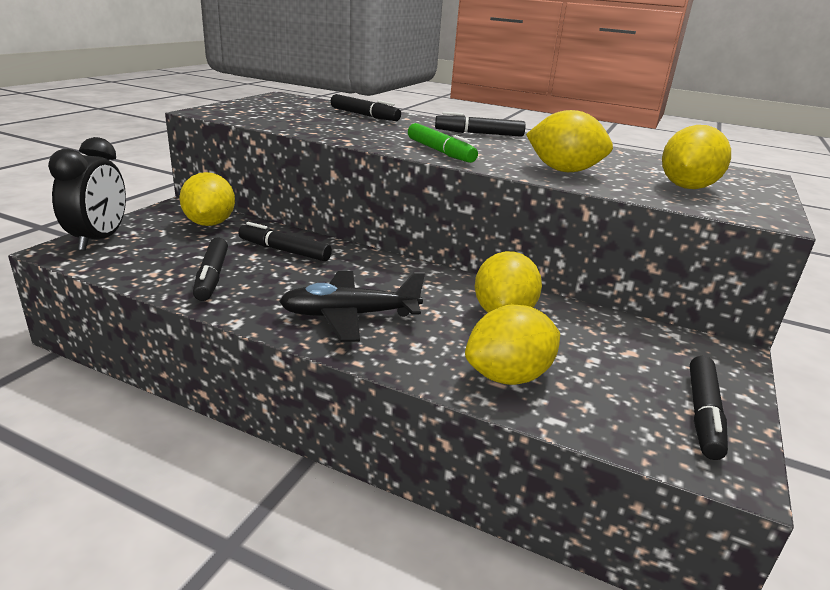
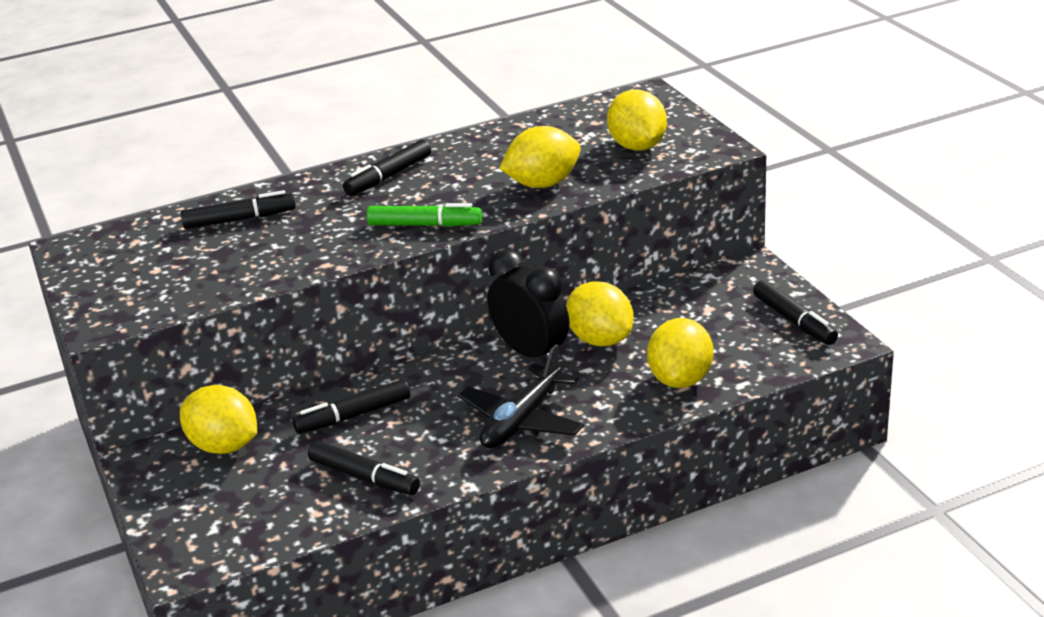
camera: 45 degrees left, 5 degrees up
black clock [48,137,126,251] -> black clock moved to [487,249,569,359]

